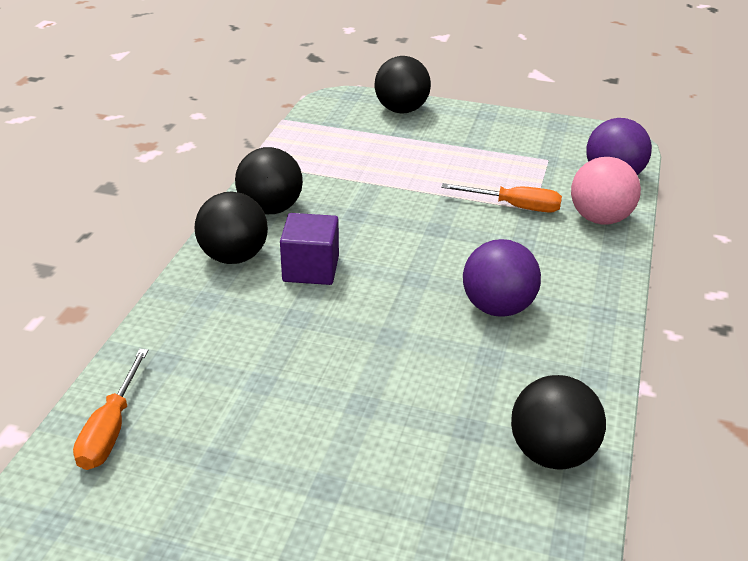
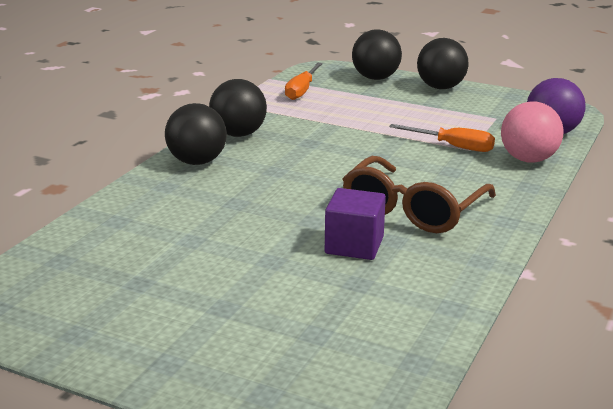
camera: 10 degrees right, 10 degrees down
orange screwdriver [73,349,149,470] -> orange screwdriver moved to [285,63,323,100]
purple cube [280,213,339,285] -> purple cube moved to [325,188,386,260]
purple ball [463,239,541,317] -> brown glasses [343,156,496,233]
black ball [511,375,606,470] -> black ball moved to [417,38,469,89]

